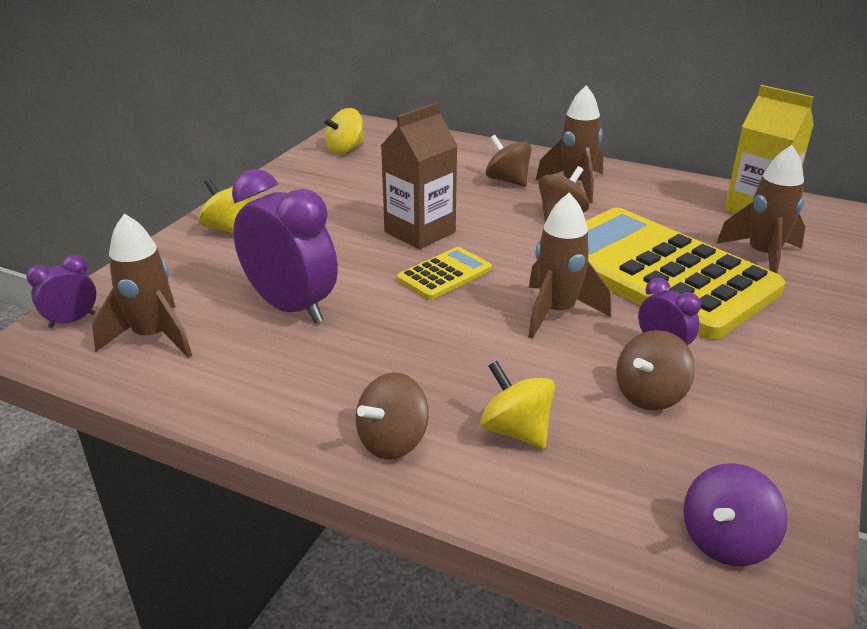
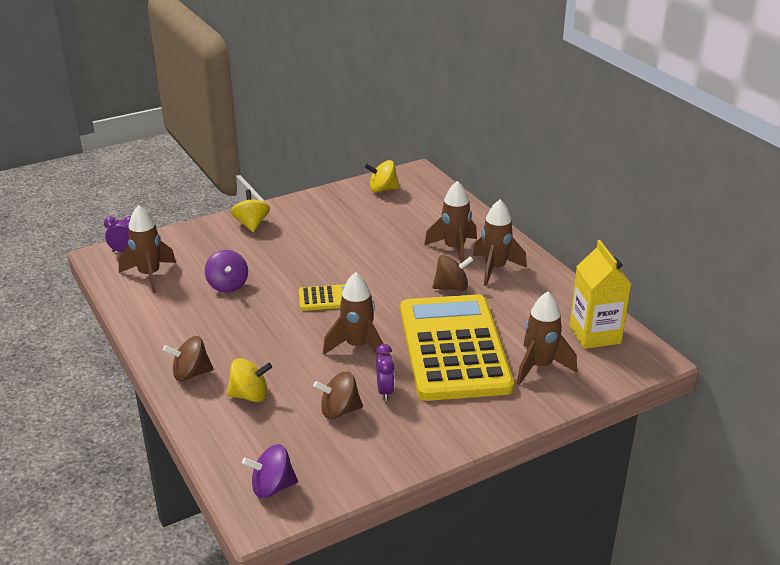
camera: 35 degrees right, 0 degrees up
purple clock [232,169,338,324] -> purple spinning top [205,250,248,293]
brown carton [381,102,458,249] -> none
yellow spinning top [480,361,555,449] -> yellow spinning top turned 90 degrees clockwise [227,358,272,402]
brown spinning top [486,135,532,187] -> brown rocket [424,181,477,263]

